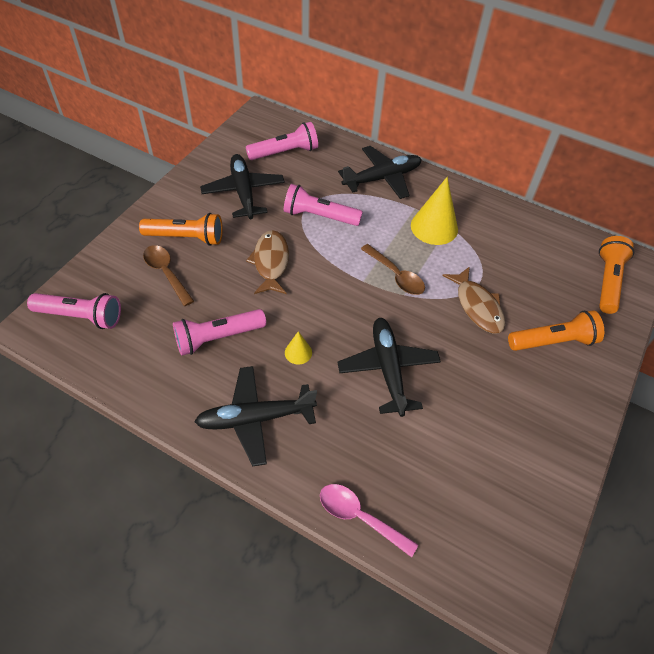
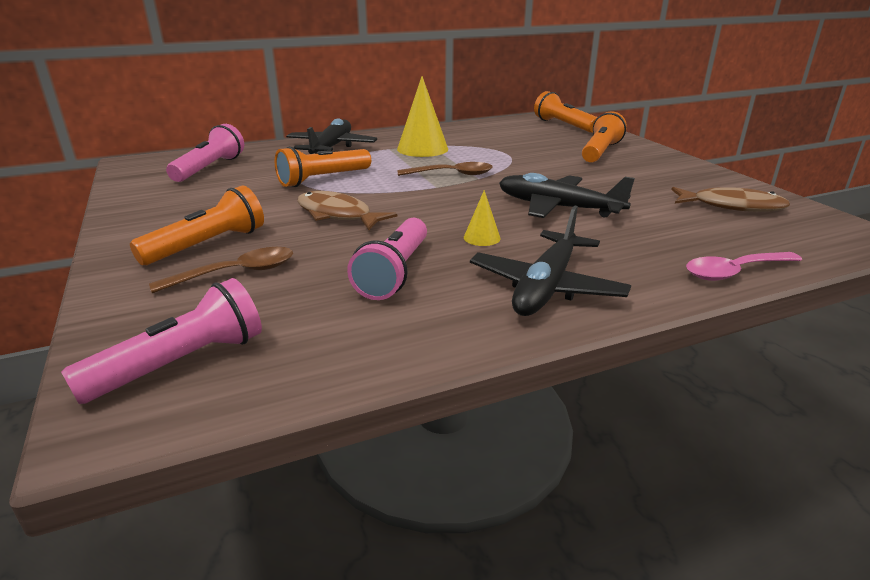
camera: 50 degrees left, 25 degrees down
brown spoon [143,245,194,306] -> brown spoon turned 150 degrees clockwise [149,247,293,293]
black plane [200,154,285,219] -> none
pink flashlight [284,184,363,226] -> orange flashlight [275,146,371,187]
brown fish [442,266,505,334] -> brown fish moved to [671,187,790,212]

